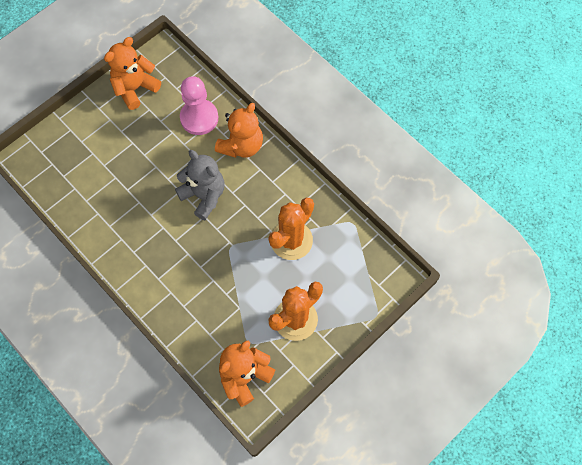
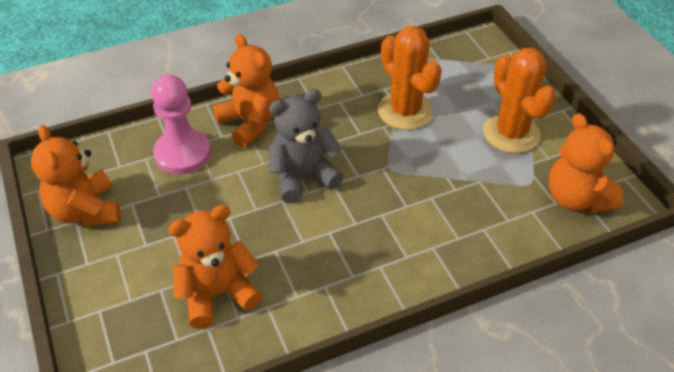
camera: 70 degrees left, 20 degrees down
none -> orange teddy bear [168,205,262,329]

